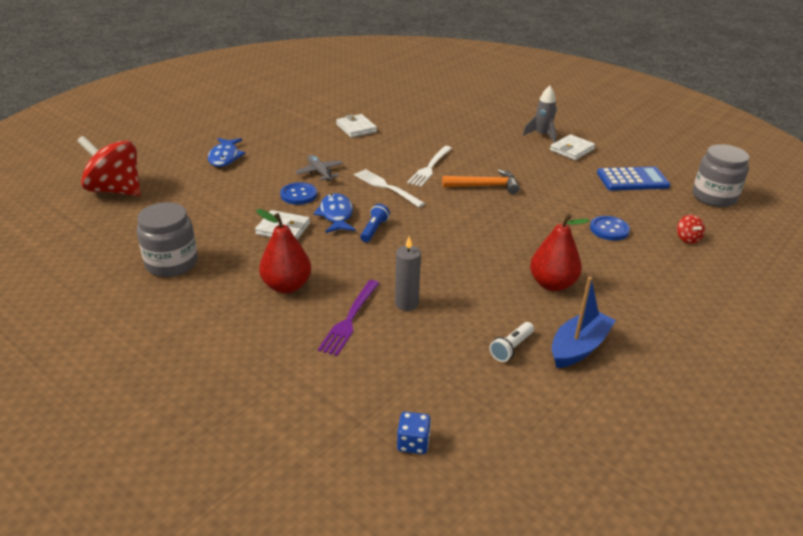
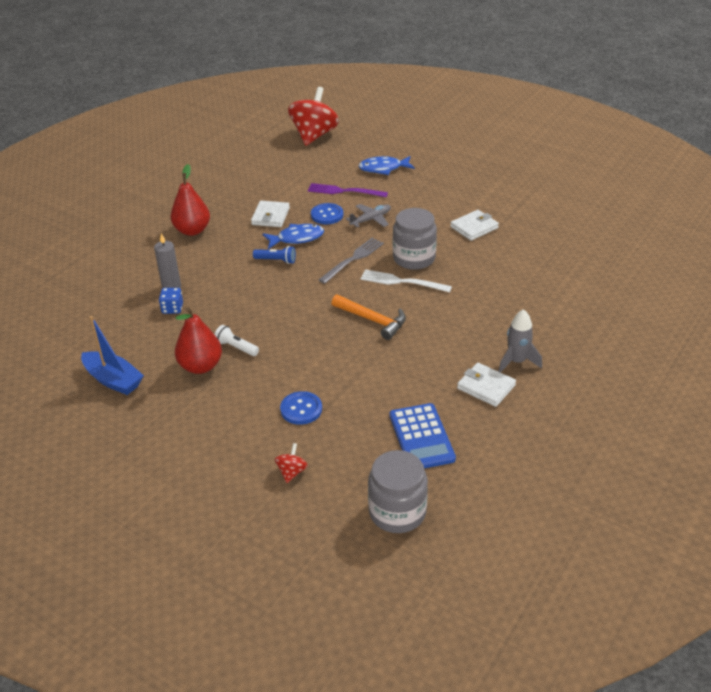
camera: 85 degrees right, 5 degrees up
grey jar [137,202,198,277] -> grey jar moved to [393,208,437,270]
purple fork [318,280,379,356] -> purple fork moved to [308,183,388,197]
white fork [354,169,425,207] -> grey fork [319,238,384,284]
blue dice [397,412,431,454] -> blue dice moved to [159,288,183,314]
orange hammer [442,169,520,194] -> orange hammer turned 45 degrees counterclockwise [331,294,406,340]
white flashlight [490,322,534,362] -> white flashlight moved to [214,325,259,356]
red spinning top [677,215,705,244] -> red spinning top turned 120 degrees clockwise [275,443,308,483]

